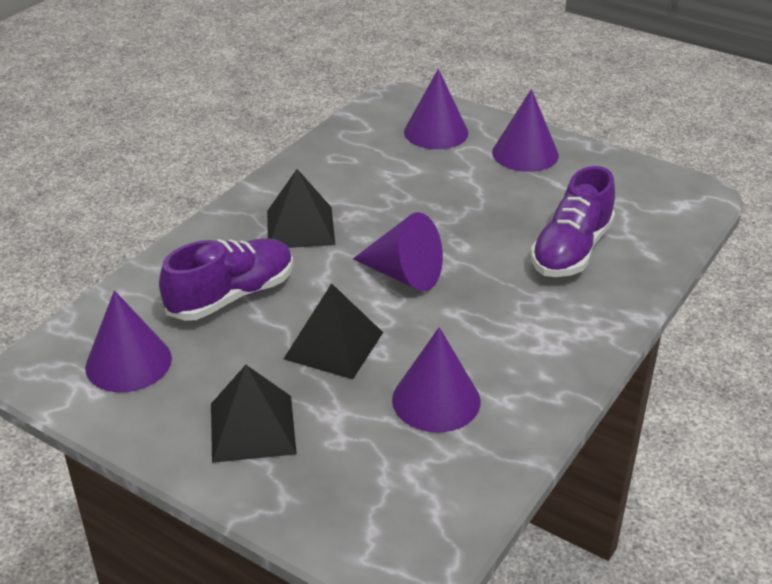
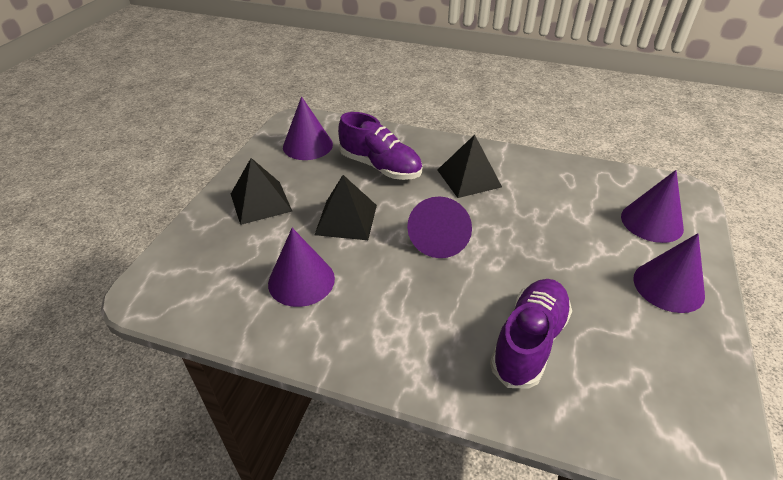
camera: 75 degrees right, 5 degrees up
purple shoe [531,166,615,277] -> purple shoe turned 105 degrees clockwise [490,279,572,389]

